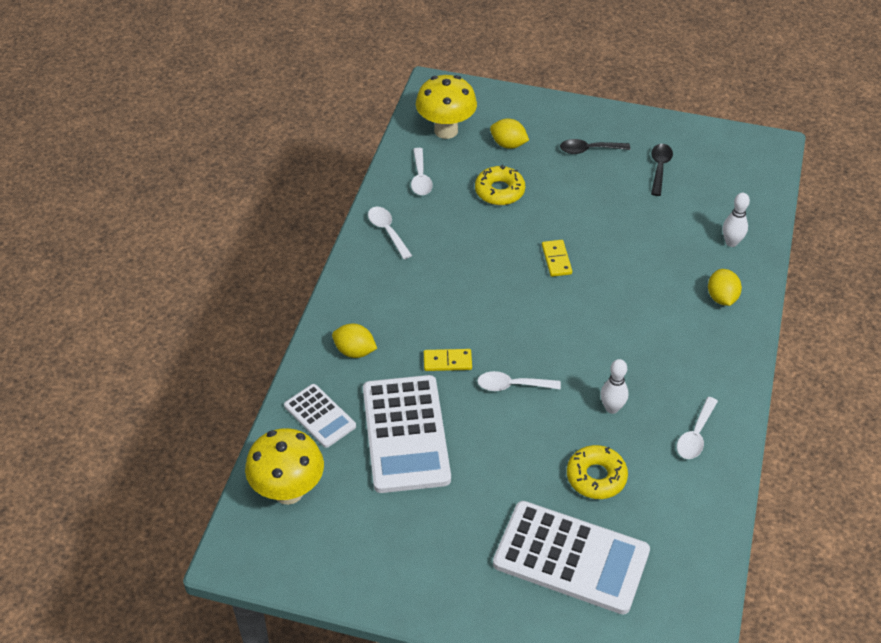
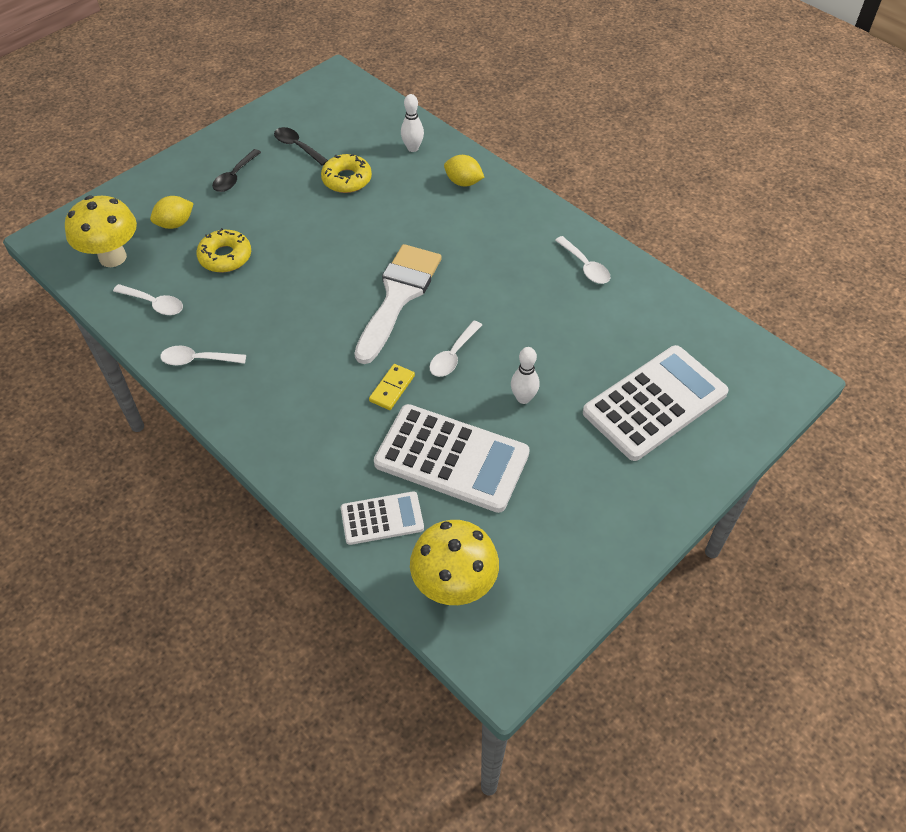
camera: 60 degrees left, 5 degrees up
yellow lemon [332,324,377,358] -> none
yellow domino [542,240,572,277] -> none
yellow donut [567,445,628,499] -> yellow donut moved to [321,154,372,193]
white bowling pin [600,359,629,414] -> white bowling pin moved to [511,347,539,404]
none -> white brush [354,244,442,364]

